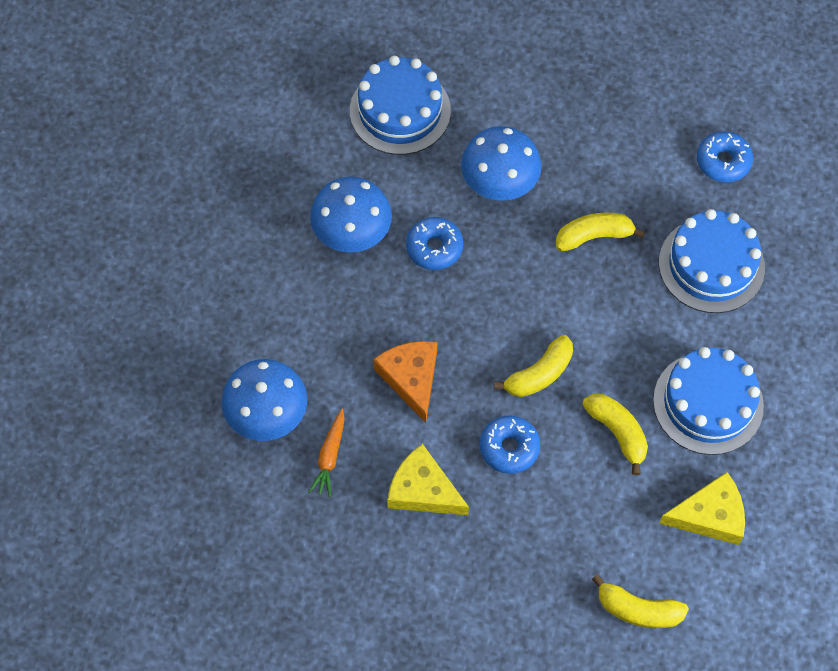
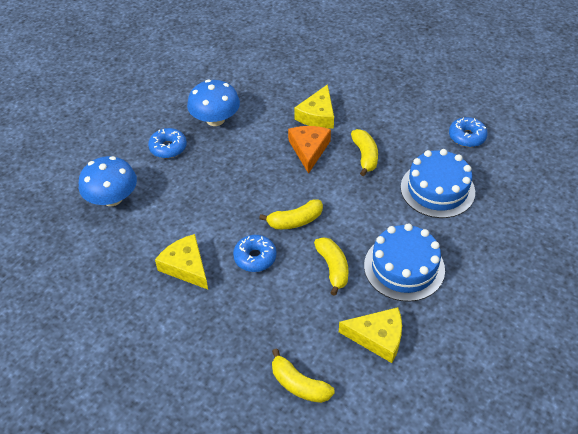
camera: 20 degrees right, 15 degrees down
orange carrot [309,409,345,497] -> none
blue cake [350,56,451,155] -> none
orange cheese [373,341,437,423] -> orange cheese moved to [288,126,331,174]
blue donut [406,217,463,270] -> blue donut moved to [148,128,187,158]
blue mushroom [461,126,542,201] -> yellow cheese [294,84,334,129]
yellow banana [556,212,645,251] -> yellow banana turned 75 degrees clockwise [351,129,378,176]

